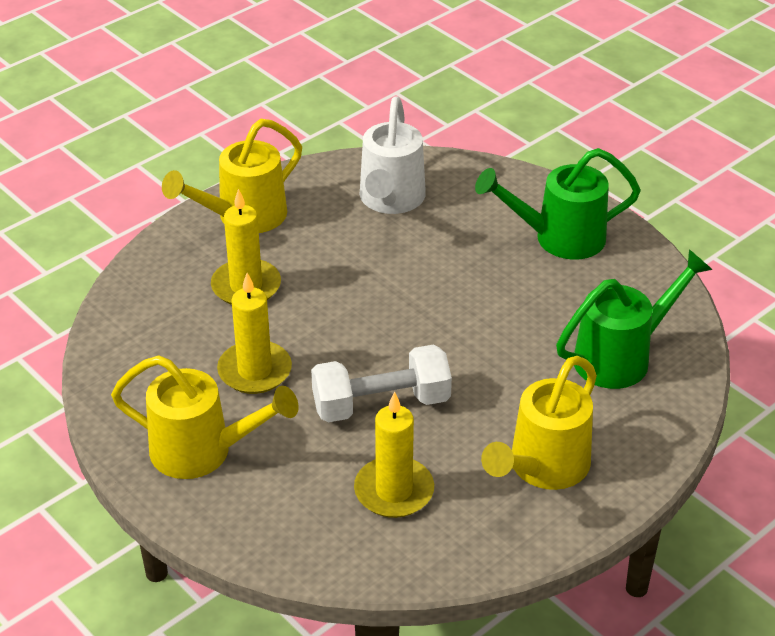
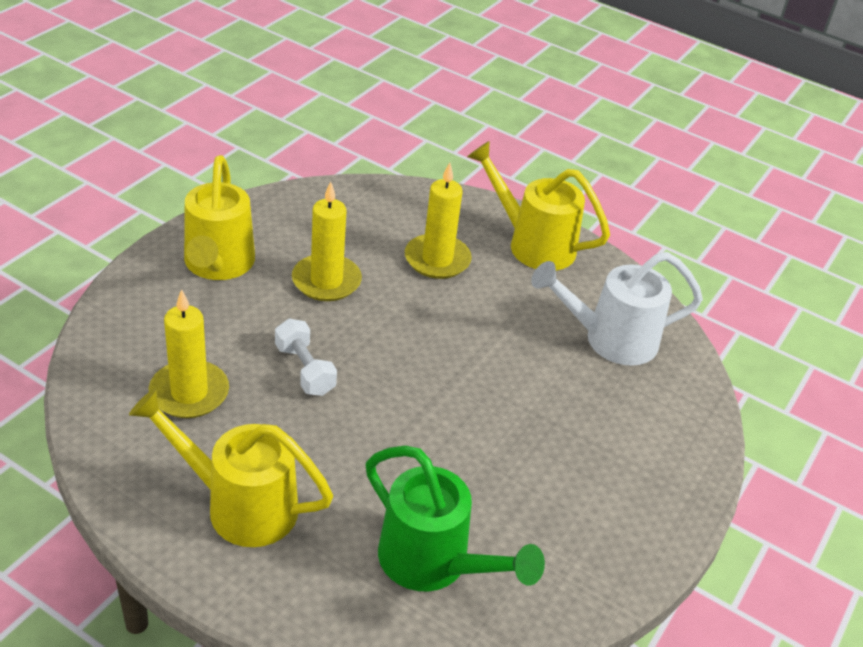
camera: 70 degrees right, 0 degrees up
white dumbbell [311,345,452,422] -> white dumbbell [275,319,337,396], size x0.63
green watering can [475,148,641,260] -> none

